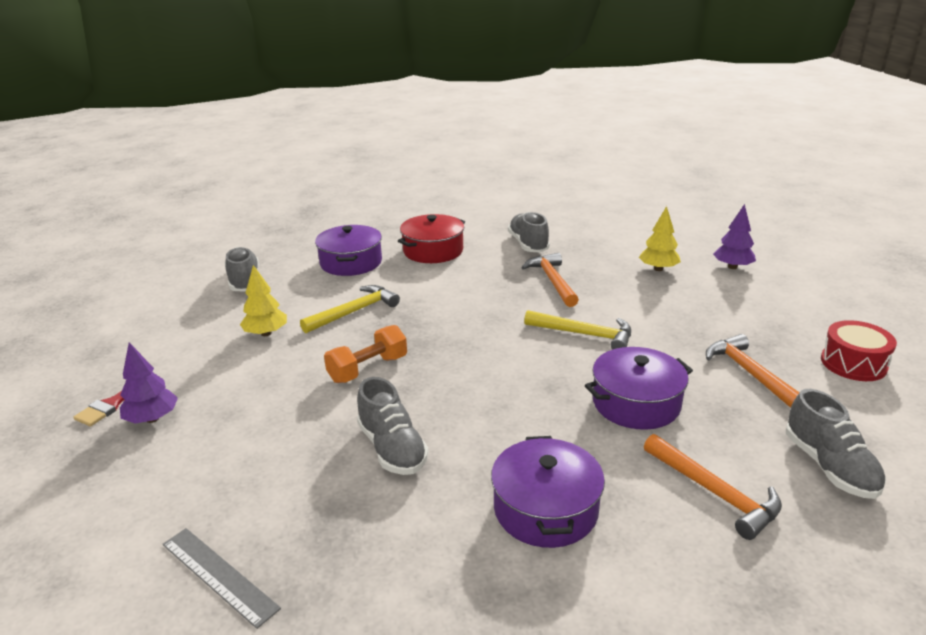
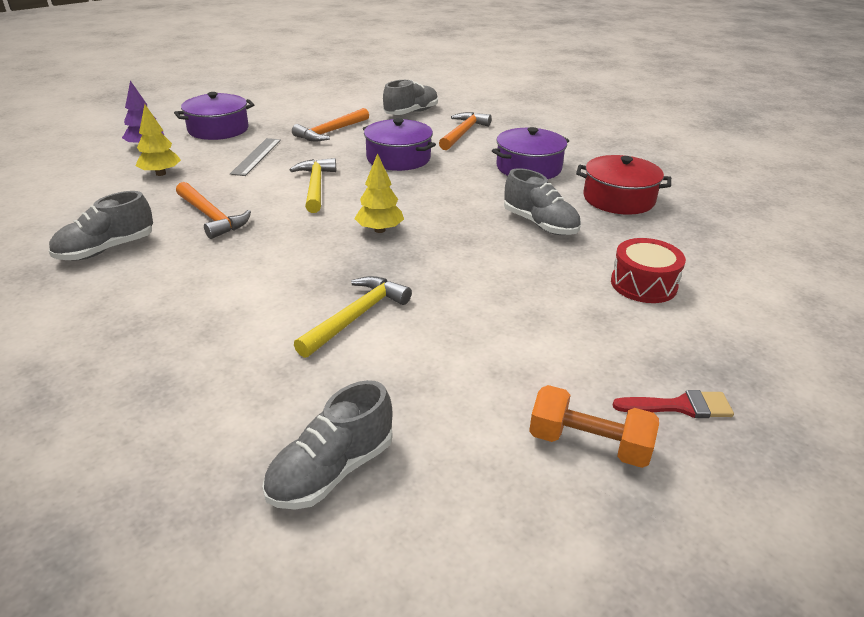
camera: 120 degrees left, 5 degrees up
purple tree [120,342,178,423] -> none
grey ruler [163,528,281,629] -> grey ruler moved to [230,138,281,176]
yellow tree [240,265,287,336] -> yellow tree moved to [355,153,404,233]
yellow hammer [300,285,400,333] -> yellow hammer turned 105 degrees clockwise [294,276,412,358]
purple pot [315,225,382,276] -> purple pot moved to [174,92,255,140]
orange dumbbell [324,325,407,383] -> orange dumbbell moved to [529,385,659,468]
grey shoe [357,377,429,475] -> grey shoe turned 105 degrees clockwise [504,168,581,235]
red pot [398,214,465,263] -> red pot moved to [576,155,671,215]
orange hammer [521,253,579,307] -> orange hammer turned 90 degrees counterclockwise [176,182,251,239]
red drum [821,320,897,381] -> red drum moved to [611,238,686,303]

